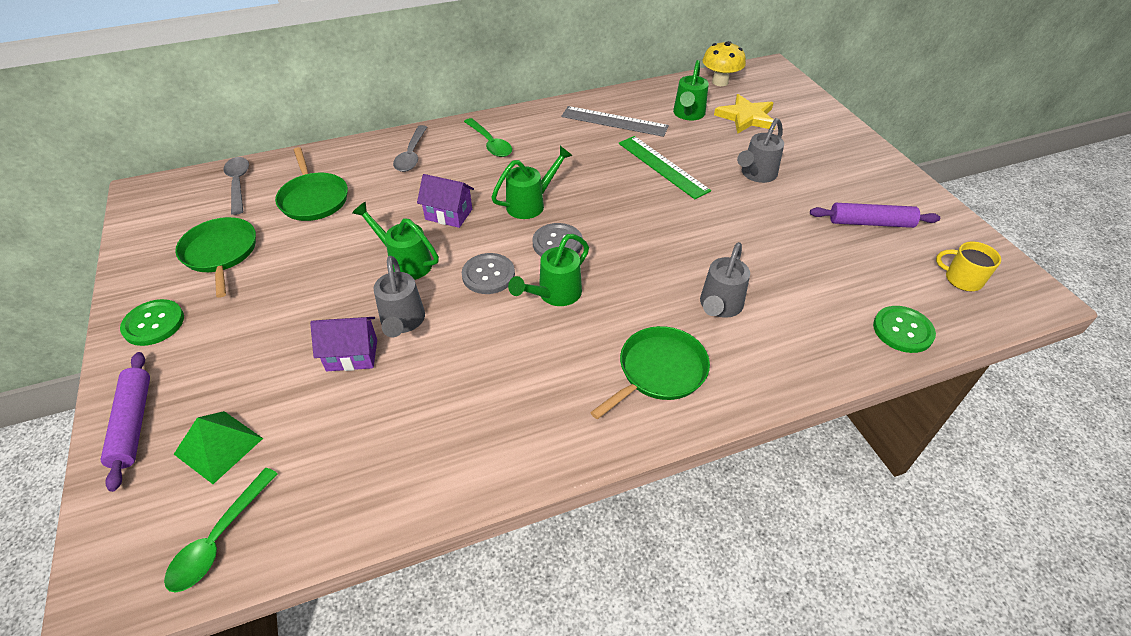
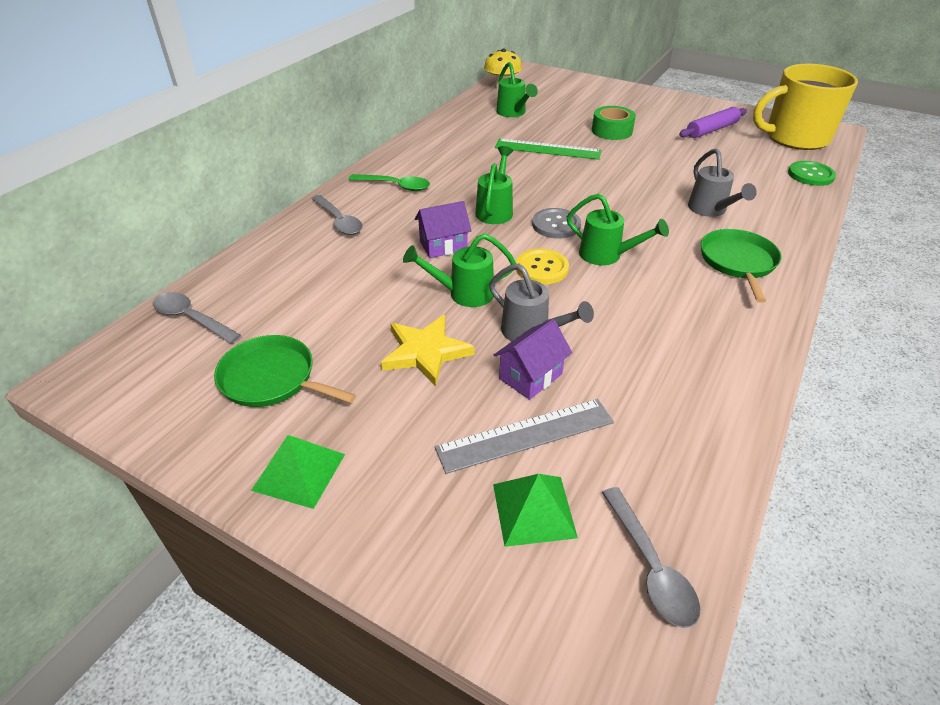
camera: 40 degrees left, 5 degrees down
purple rolling pin [101,352,150,492] -> none
green button [120,299,184,346] -> green pyramid [251,435,345,509]
green spoon [164,468,278,593] -> grey spoon [602,487,701,628]
green pan [275,147,348,221] -> none
grey button [462,253,515,294] -> yellow button [516,249,569,284]
green watering can [508,234,589,306] -> green watering can turned 60 degrees counterclockwise [567,193,669,265]
grey ruler [561,106,669,137] -> grey ruler moved to [435,399,614,474]
yellow star [714,94,775,134] -> yellow star moved to [381,315,474,386]
grey watering can [737,118,784,183] -> green tape [592,106,636,140]
yellow mug [936,242,1001,292] -> yellow mug [753,64,858,150], size x2.34

